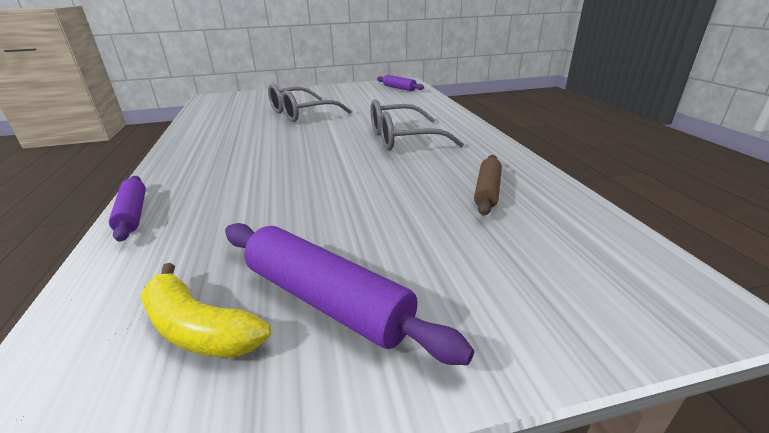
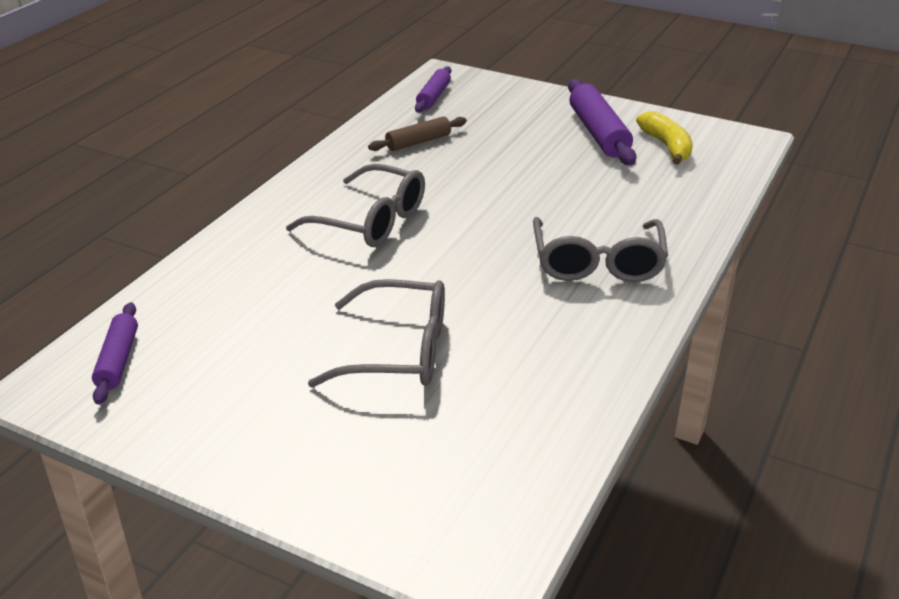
camera: 140 degrees left, 5 degrees up
purple rolling pin [109,176,146,242] -> purple rolling pin moved to [415,66,451,113]
none -> grey glasses [533,217,668,282]

